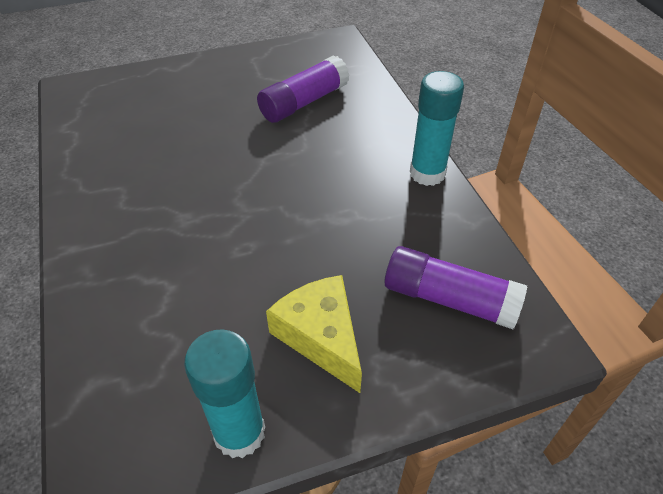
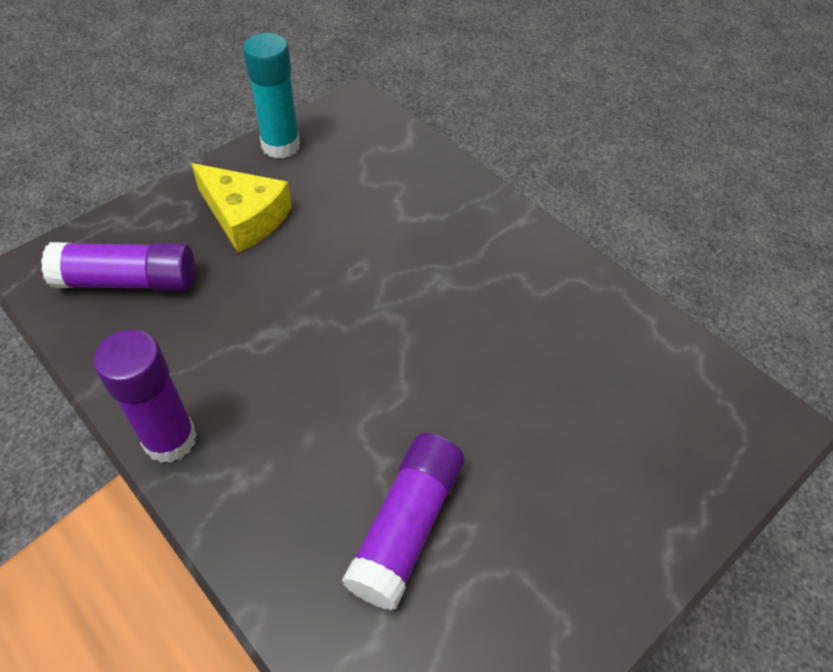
camera: 155 degrees right, 5 degrees up
turquoise glue stick [410,71,464,186] -> purple glue stick [93,330,197,463]

